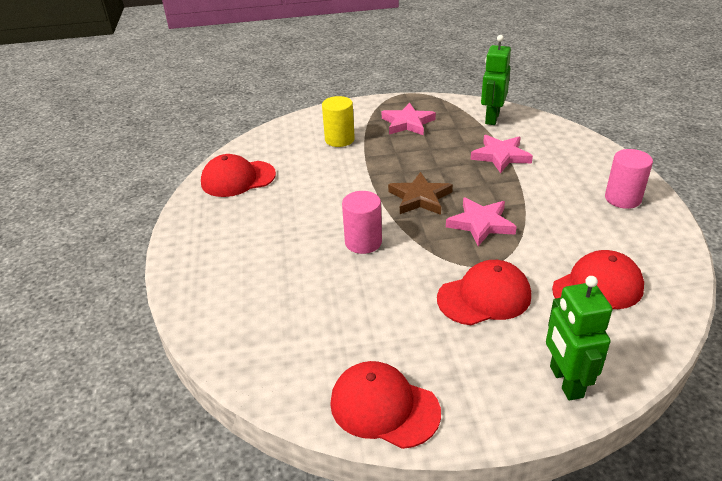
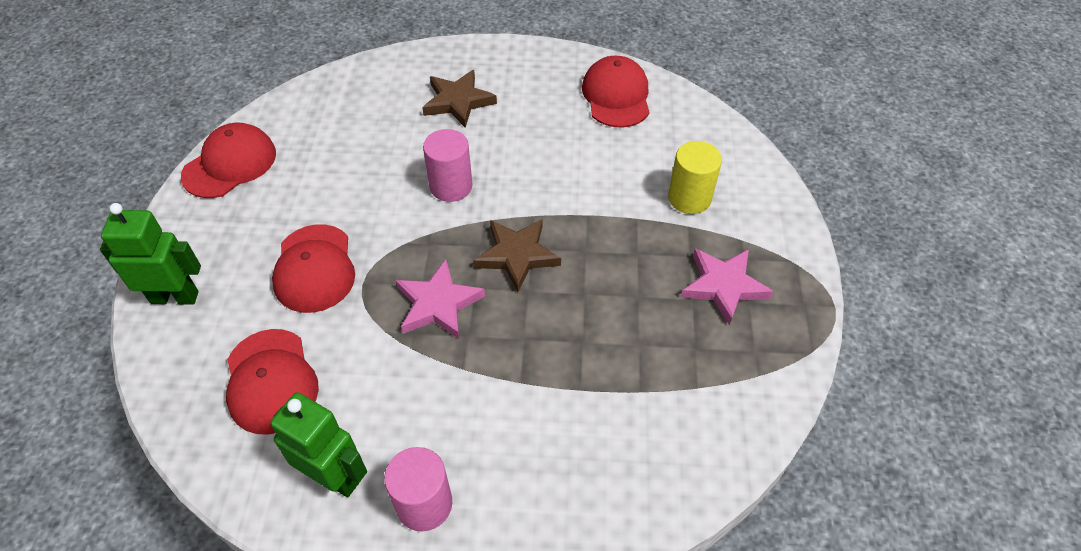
camera: 100 degrees right, 15 degrees up
pink star [471,135,533,173] -> none
green robot [481,35,511,125] -> green robot moved to [270,392,367,497]
none -> brown star [422,70,497,128]

